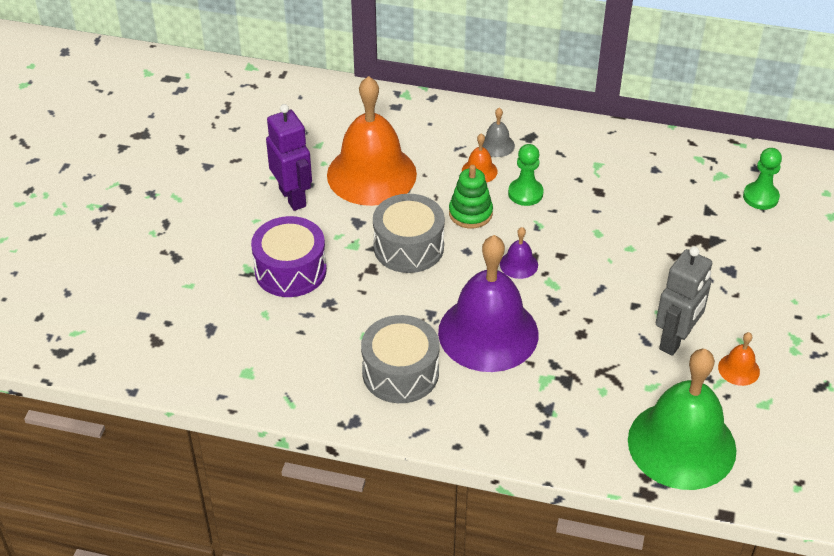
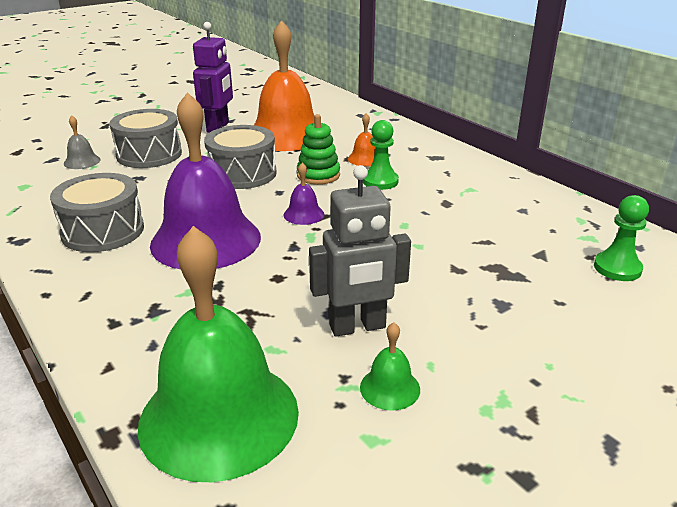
camera: 40 degrees right, 15 degrees down
purple drum [251,216,327,297] -> grey drum [110,109,182,168]
grey bell [483,108,515,157] -> grey bell moved to [64,115,101,169]
orange bell [718,332,760,386] -> green bell [360,322,420,411]

